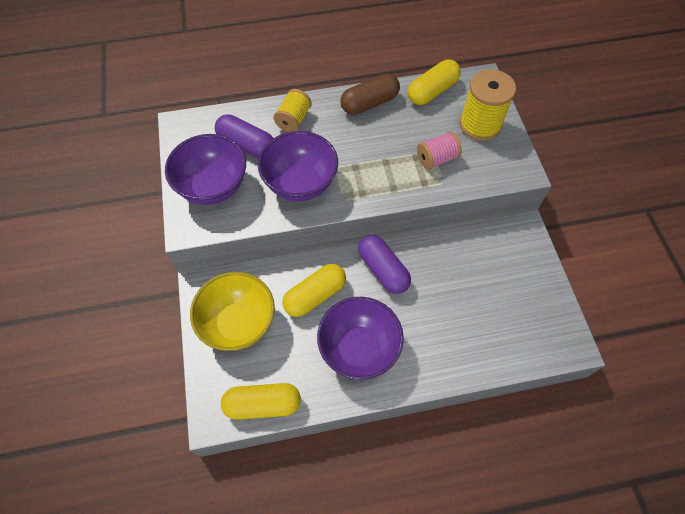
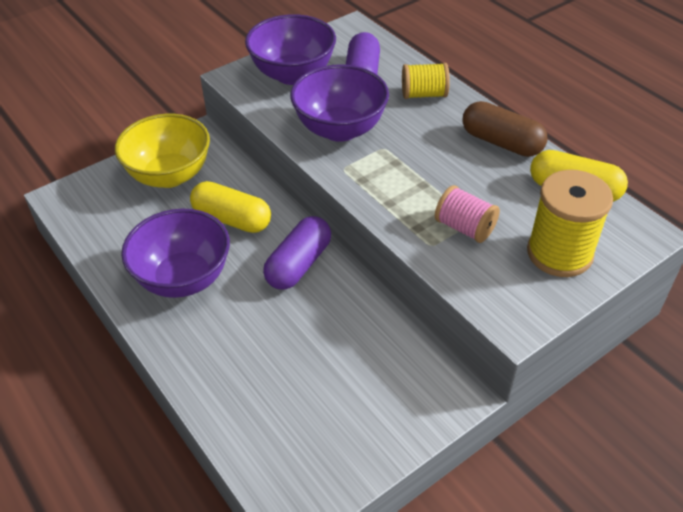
camera: 65 degrees right, 15 degrees down
yellow capsule [221,383,301,420] -> none

